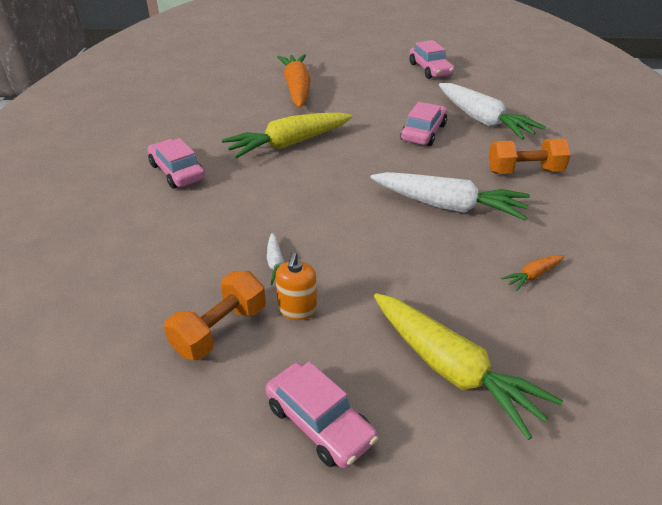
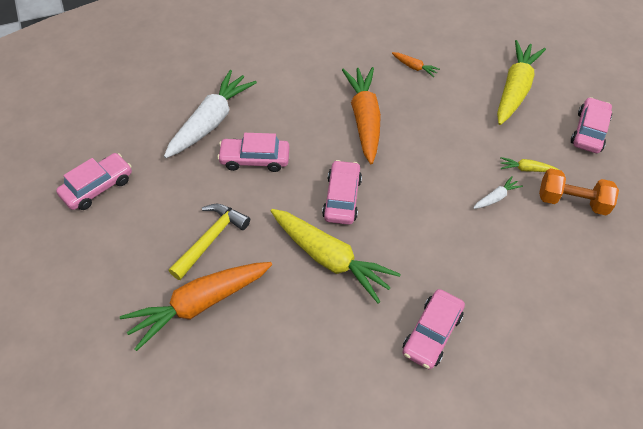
camera: 115 degrees left, 15 degrees up
orange soap dispenser [275,253,317,320] -> yellow carrot [500,157,559,172]
white carrot [370,172,530,220] -> orange carrot [342,67,381,164]
orange dumbbell [488,139,571,174] -> none
none -> yellow hammer [169,204,250,280]
none -> pink car [322,160,362,225]

